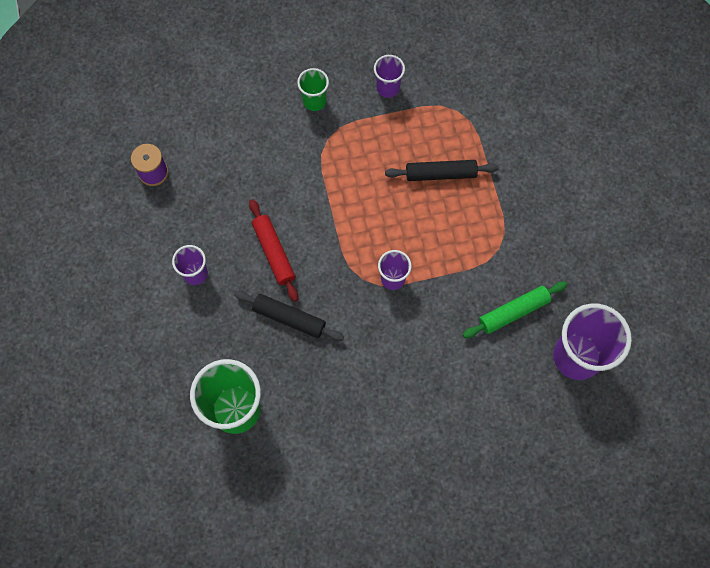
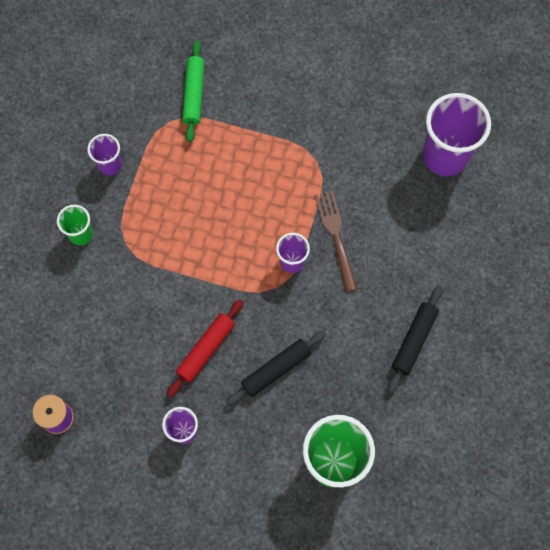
camera: 60 degrees left, 0 degrees up
red rolling pin [249,199,298,302] -> red rolling pin turned 60 degrees counterclockwise [167,299,243,398]
black rolling pin [385,160,498,181] -> black rolling pin moved to [388,286,442,393]
green rolling pin [462,281,567,338] -> green rolling pin moved to [182,40,205,142]
none -> brown fork [315,191,358,292]

